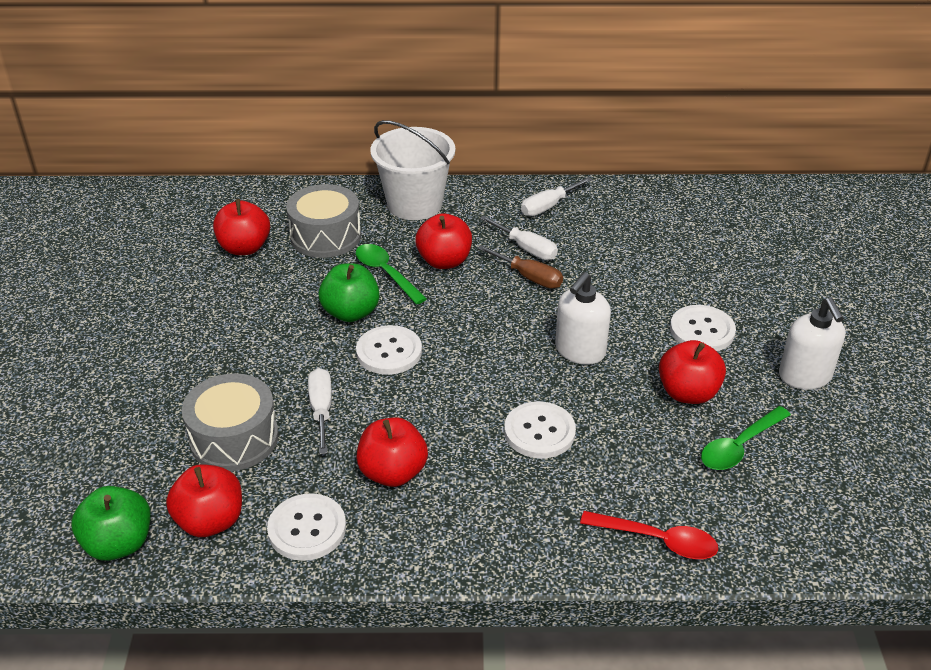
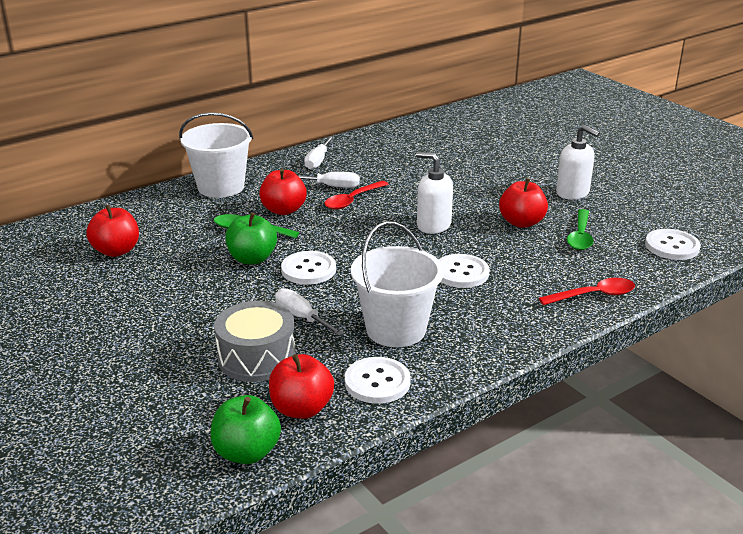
camera: 35 degrees left, 10 degrees down
grey drum [286,184,361,258] -> none
red apple [356,417,428,487] -> white bucket [351,221,444,347]
brown screwdriver [477,245,563,289] -> red spoon [324,181,388,210]
white soap dispenser [555,272,611,365] -> white soap dispenser turned 120 degrees clockwise [416,152,453,234]
white button [670,305,736,351] -> white button moved to [645,229,701,260]

